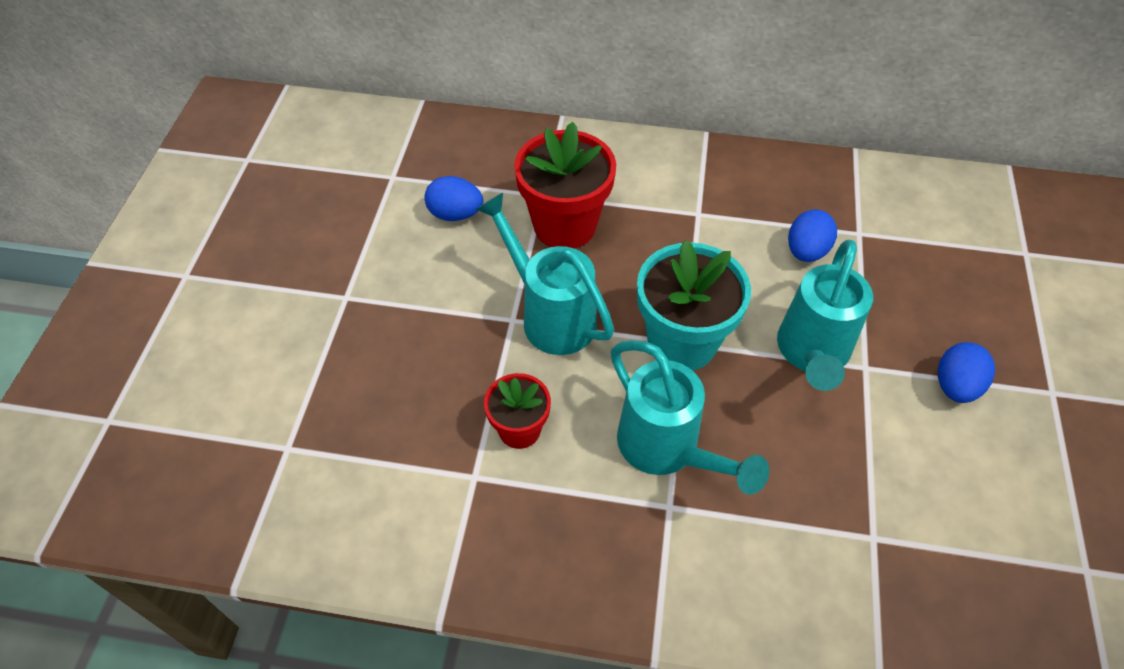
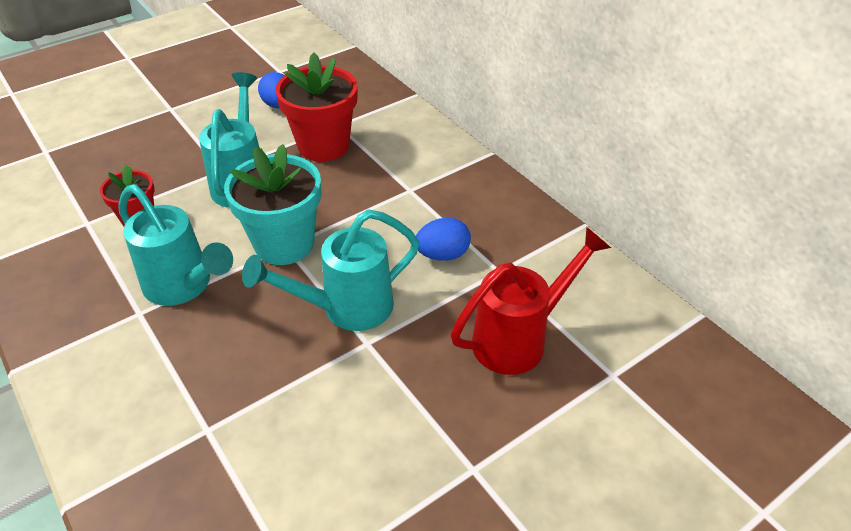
camera: 45 degrees right, 10 degrees down
turquoise watering can [611,340,769,495] -> turquoise watering can turned 60 degrees counterclockwise [118,184,233,306]
blue egg [938,342,995,403] -> none
none -> red watering can [451,227,611,375]

